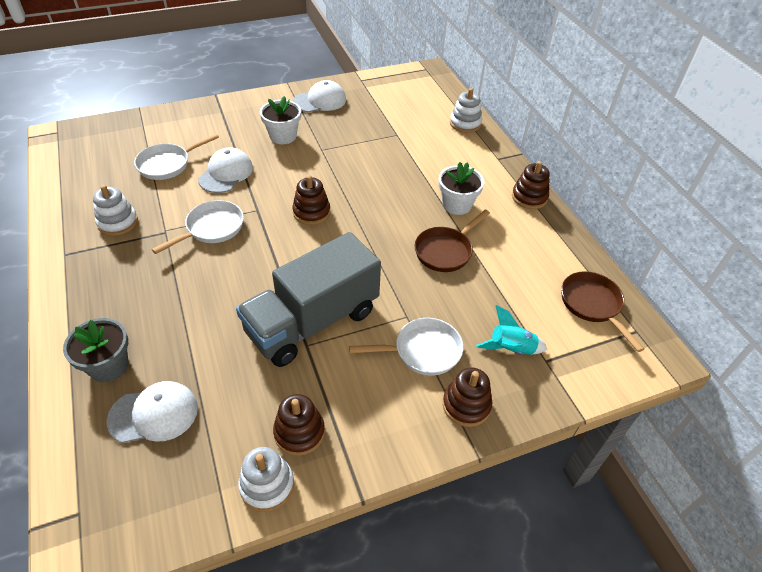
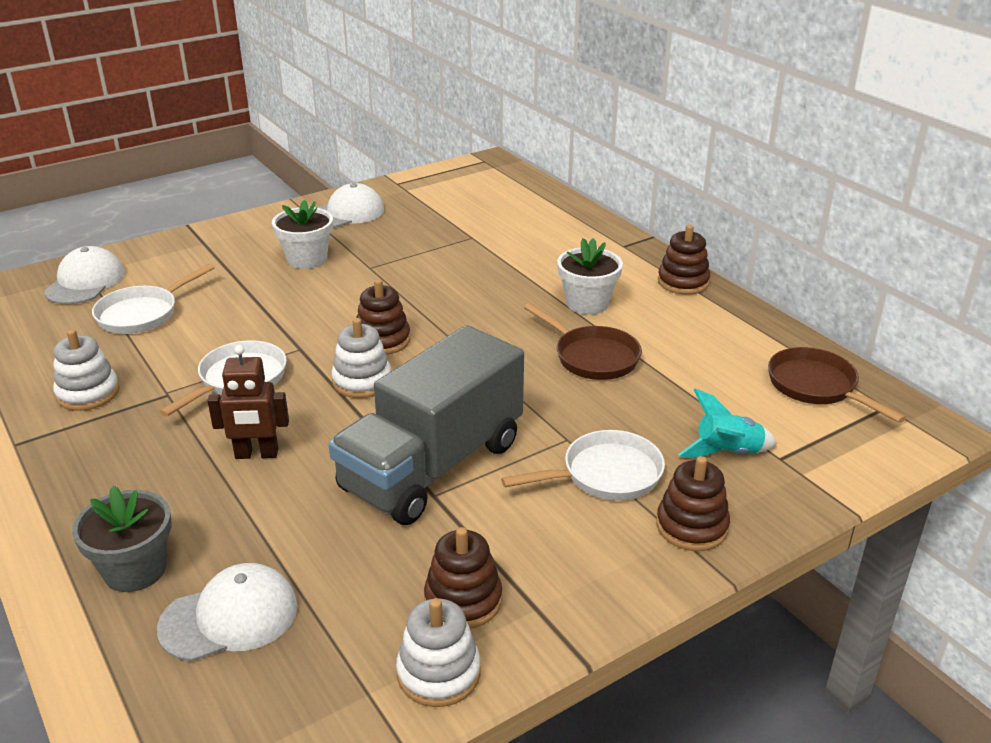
camera: 10 degrees left, 15 degrees down
white cap [198,148,253,193] -> white cap moved to [44,246,125,304]
brown pan [415,210,490,272] -> brown pan turned 75 degrees counterclockwise [524,303,642,380]
white stacking toy [450,88,482,133] -> white stacking toy moved to [331,318,391,398]
none -> brown robot [208,345,289,459]

